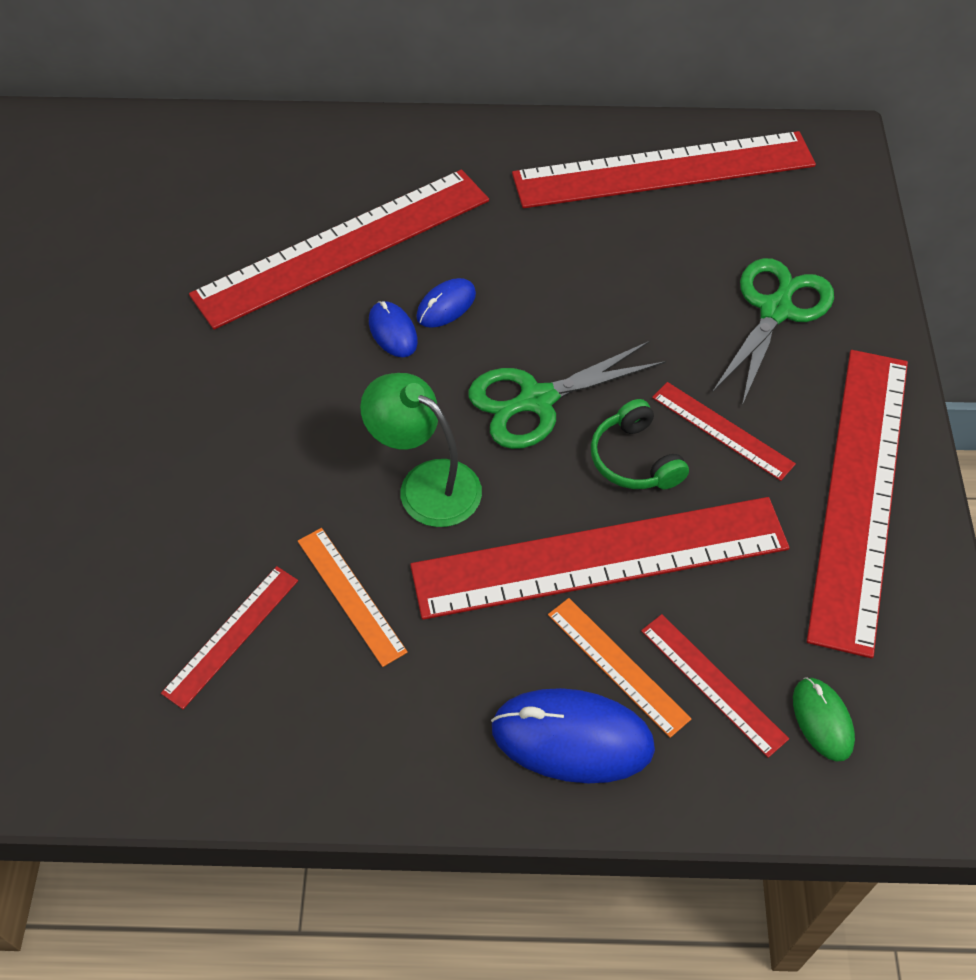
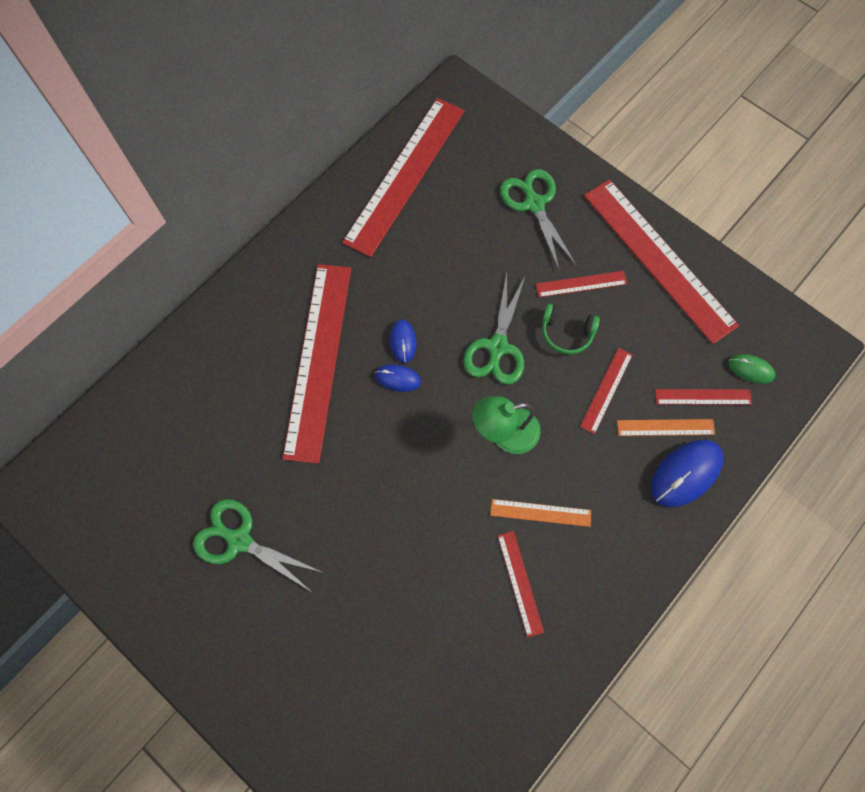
camera: 50 degrees left, 15 degrees up
red ruler [410,497,790,620] -> red ruler [580,348,633,434], size x0.45
none -> green scissors [193,499,321,592]

